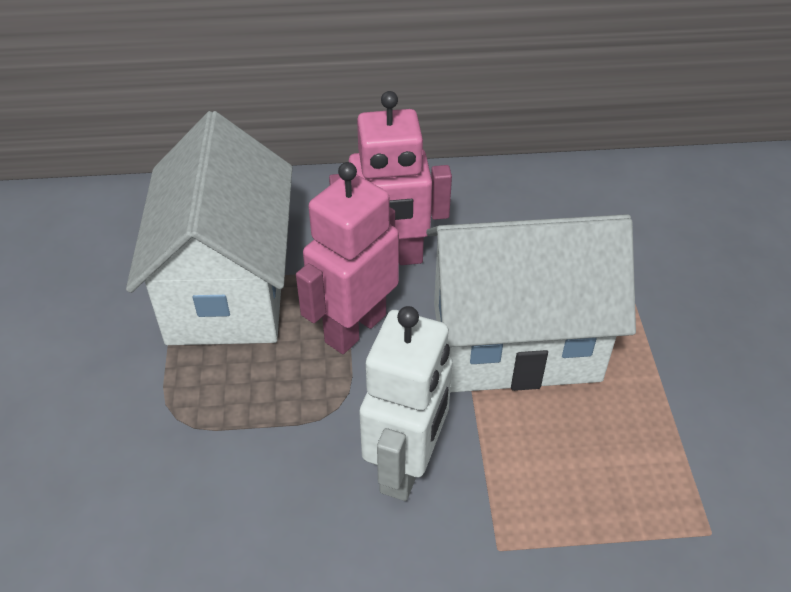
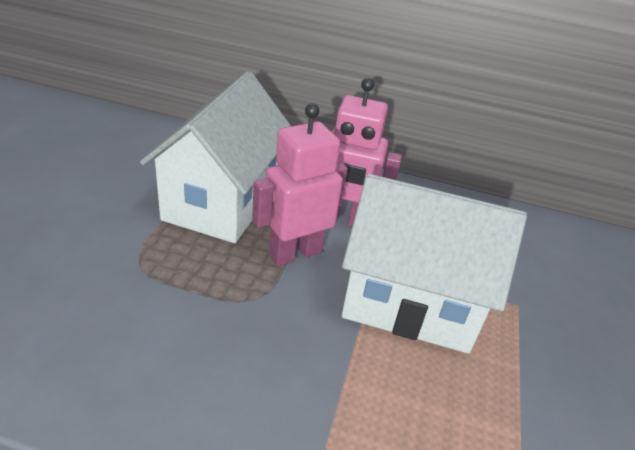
camera: 15 degrees right, 10 degrees down
white robot [359,306,452,501] -> none

